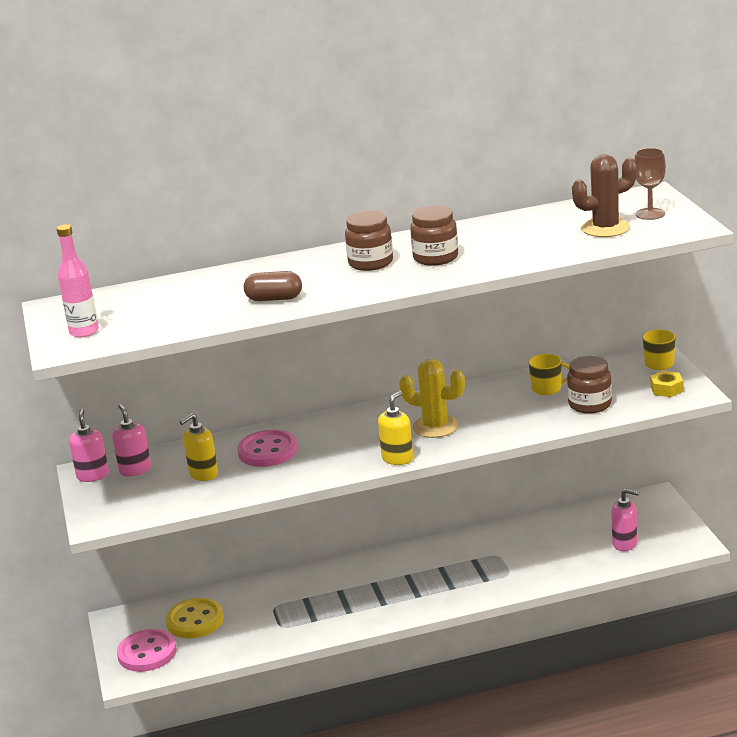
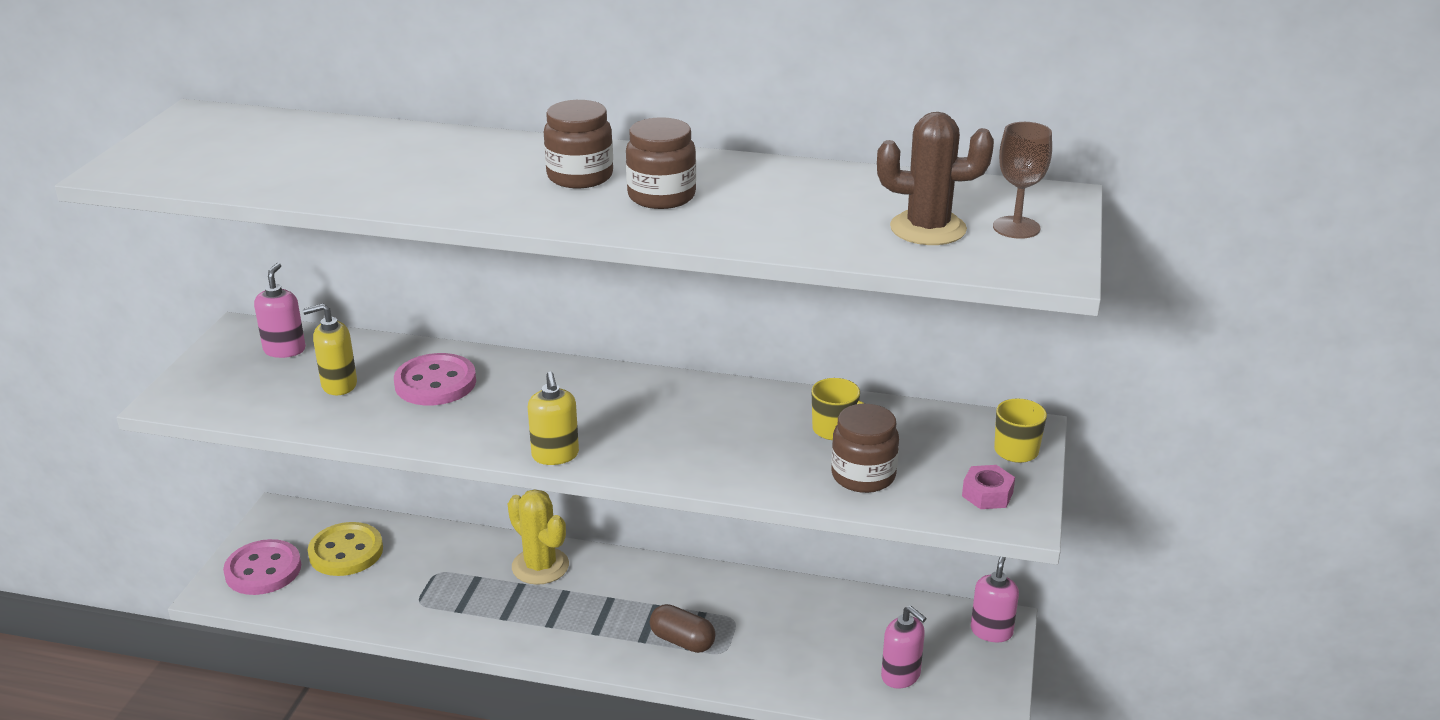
camera: 25 degrees right, 5 degrees up
pink bottle [57,224,99,338] -> none
pink soap dispenser [69,409,109,482] -> pink soap dispenser moved to [971,557,1019,642]
brown capsule [244,271,302,301] -> brown capsule moved to [650,604,715,653]
yellow soap dispenser [378,391,413,465] -> yellow soap dispenser turned 105 degrees clockwise [528,372,579,465]
yellow cactus [399,359,465,438] -> yellow cactus moved to [508,489,569,585]
yellow nut [650,371,683,397] -> pink nut [962,465,1015,509]

